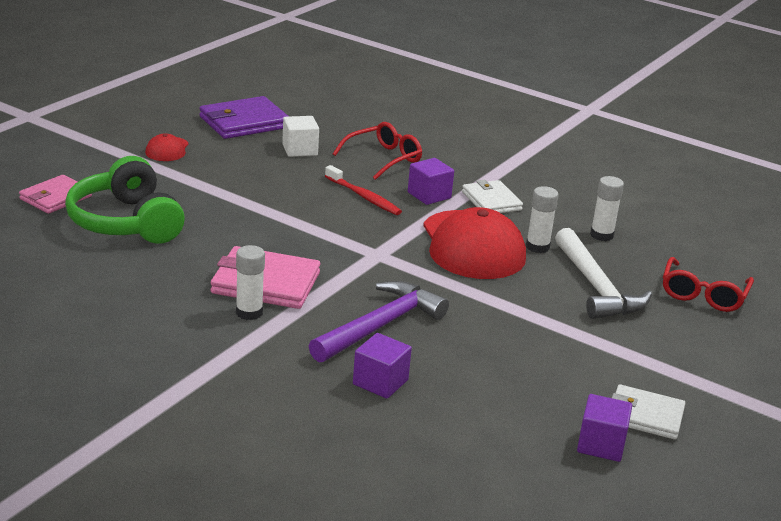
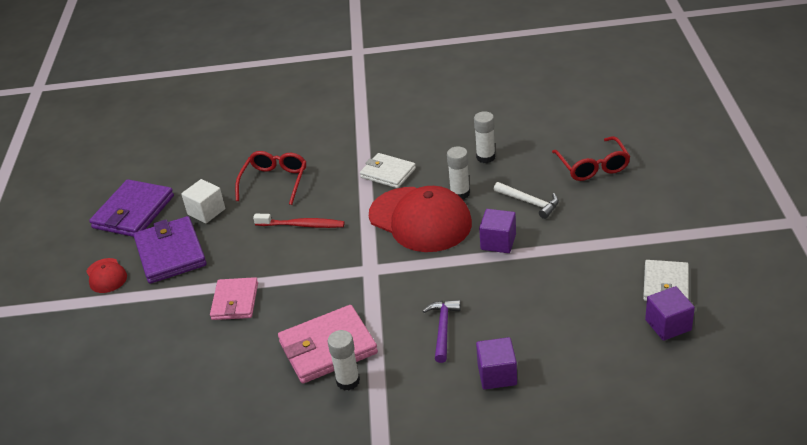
camera: 30 degrees left, 10 degrees up
pink wallet [19,175,92,214] -> pink wallet moved to [210,277,258,320]
green headphones [65,156,185,244] -> none
purple hammer [309,281,449,362] -> purple hammer [423,300,461,363], size x0.58
purple cube [408,158,454,205] -> purple cube moved to [479,209,516,253]
white hammer [555,228,652,319] -> white hammer [494,182,559,219], size x0.58
white wallet [612,384,685,440] -> white wallet turned 60 degrees counterclockwise [643,260,689,301]
none -> purple wallet [133,216,207,284]

